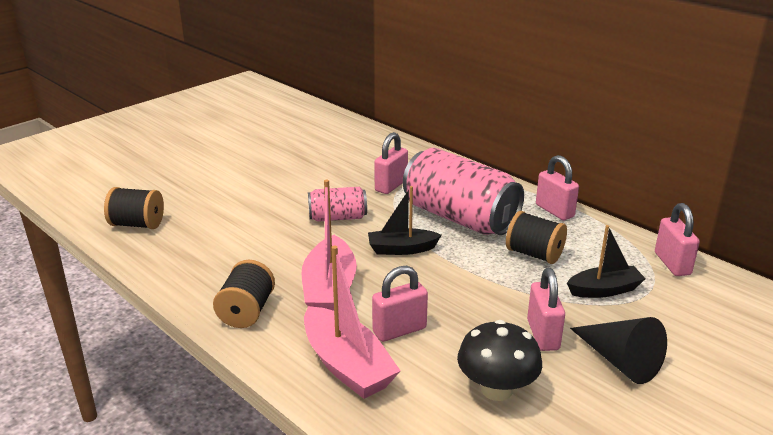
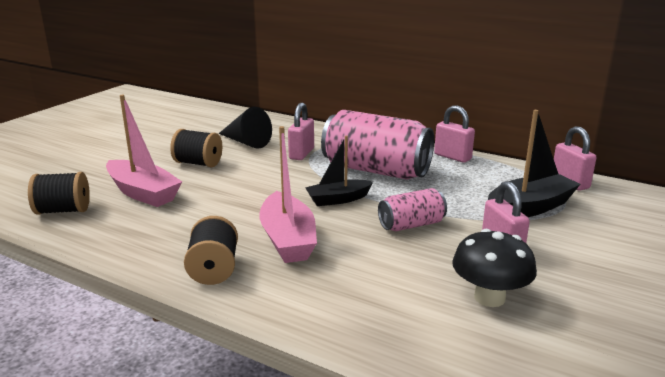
camera: 15 degrees left, 5 degrees down
pink boat [304,245,401,399] -> pink boat moved to [106,95,182,207]
pink can [308,187,367,222] -> pink can moved to [378,188,447,231]
pink padlock [372,266,428,342] -> none
black spool [506,211,567,264] -> black spool moved to [170,129,222,167]
black boat [567,225,646,298] -> black boat [488,110,581,217], size x1.51
black cone [570,317,667,384] -> black cone moved to [218,107,272,149]

